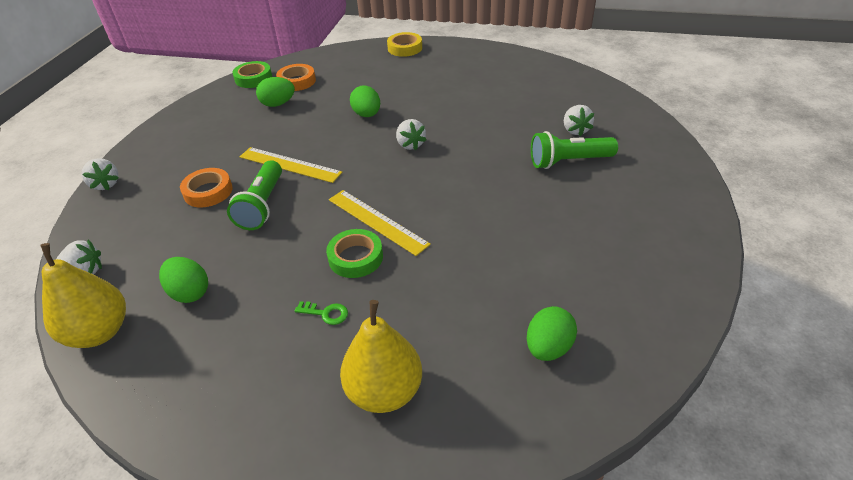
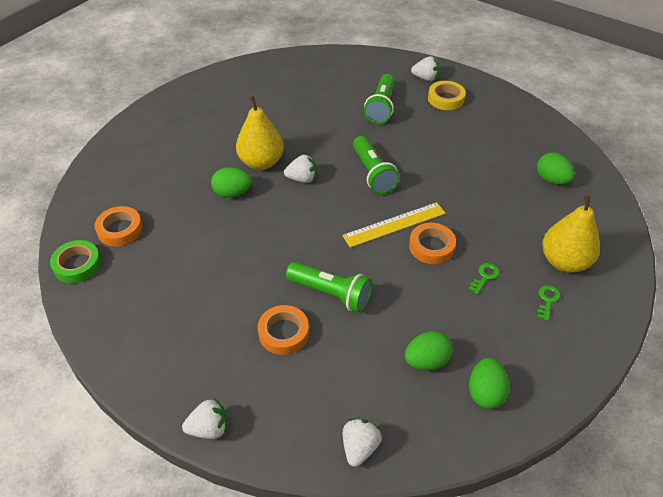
camera: 70 degrees left, 5 degrees up
yellow pear [40,243,126,348] -> yellow pear moved to [236,96,284,170]
yellow ruler [240,147,342,183] -> none
green egg [256,77,295,107] -> green egg moved to [469,358,509,409]
green tape [326,229,383,278] -> orange tape [409,223,456,264]
yellow tape [387,32,422,57] -> yellow tape moved to [428,81,466,110]
white strawberry [564,105,594,136] -> white strawberry moved to [411,56,440,81]
none -> green flashlight [353,136,400,194]
none -> green key [537,285,560,321]

